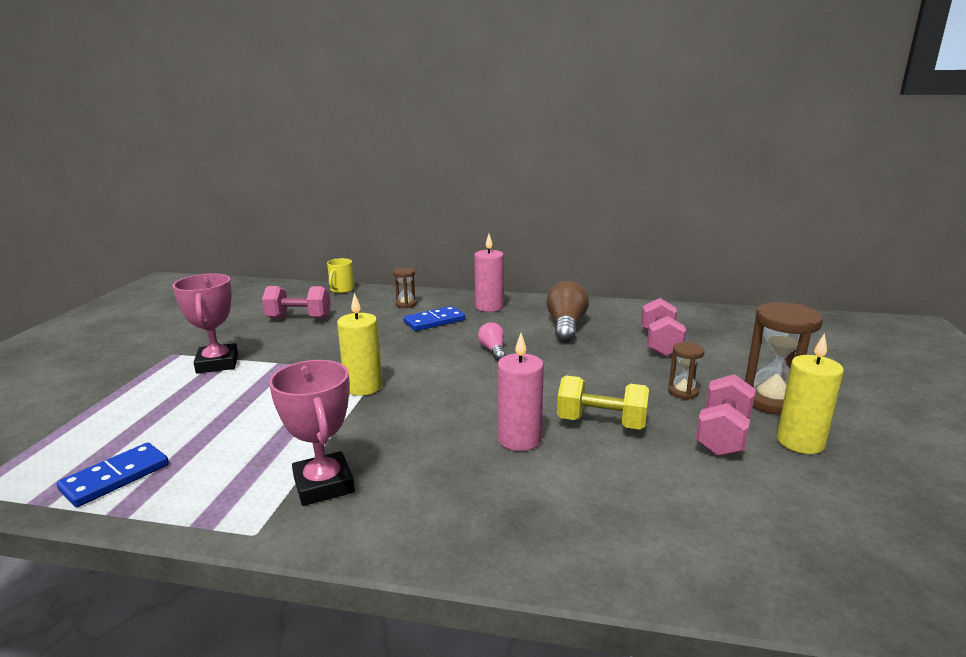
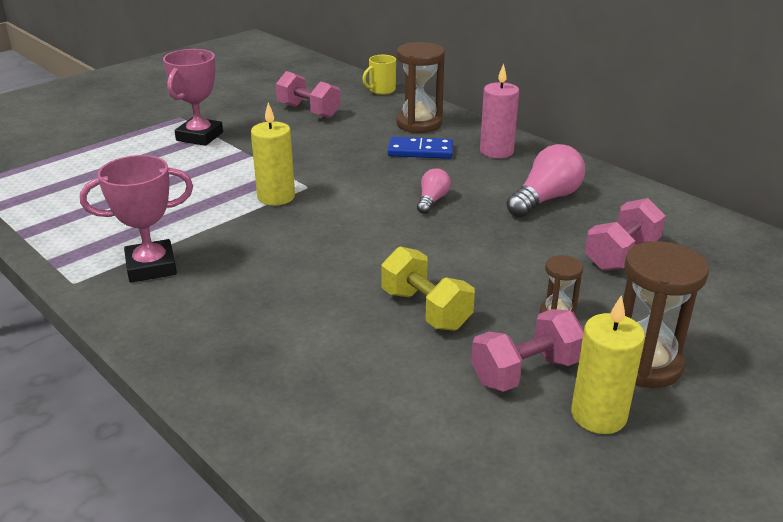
camera: 35 degrees right, 10 degrees up
blue domino [57,442,169,507] -> none
pink trophy [269,360,355,506] -> pink trophy turned 60 degrees clockwise [80,155,193,283]
brown hourglass [393,268,417,308] -> brown hourglass [396,42,445,133], size x1.90
pink candle [497,333,544,451] -> none
brown light bulb [547,281,589,343] -> pink light bulb [506,144,585,217]

